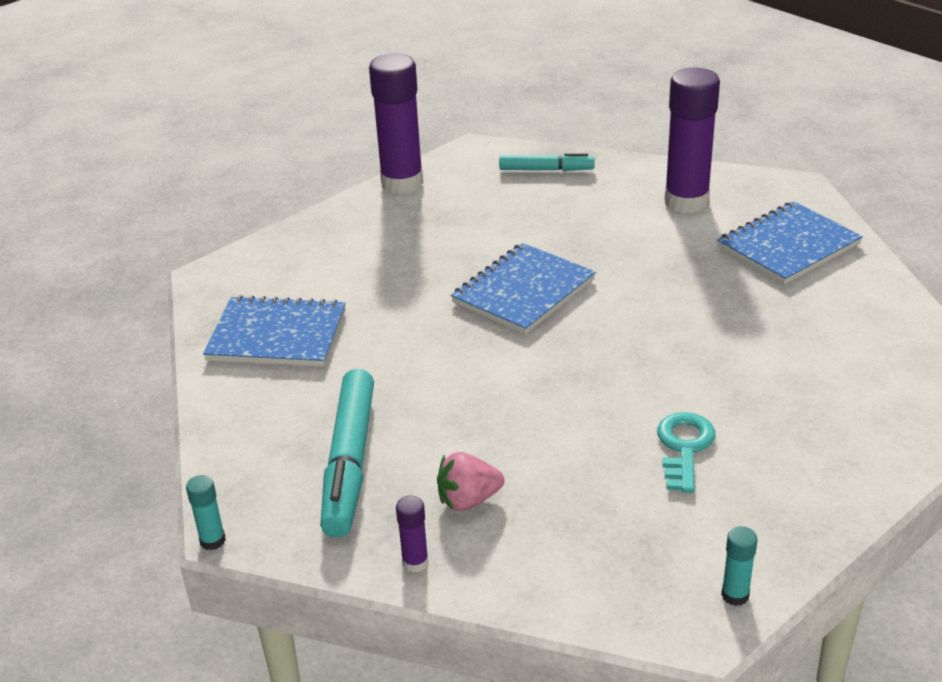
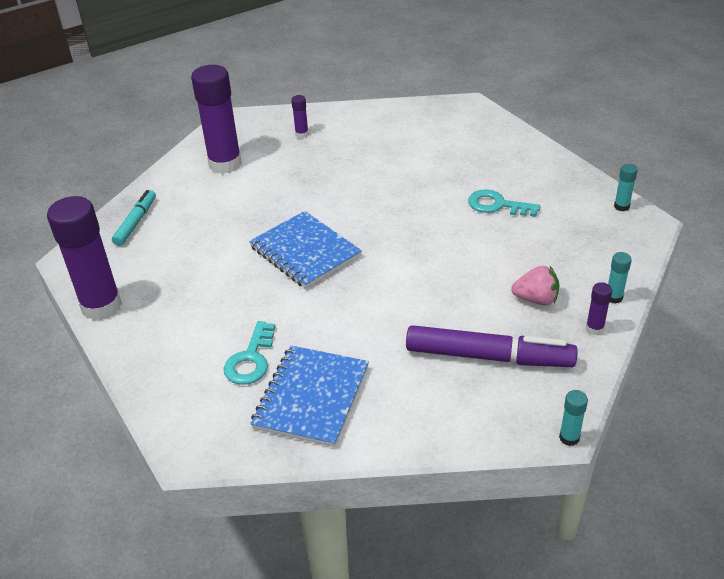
camera: 80 degrees left, 5 degrees up
turquoise marker [320,369,374,538] -> purple marker [406,325,578,367]
pink strawberry [437,452,504,511] -> pink strawberry turned 75 degrees counterclockwise [511,266,559,306]
blue notebook [717,201,863,284] -> purple glue stick [291,95,309,138]
none -> turquoise key [224,321,275,385]
none -> turquoise glue stick [608,252,632,304]

